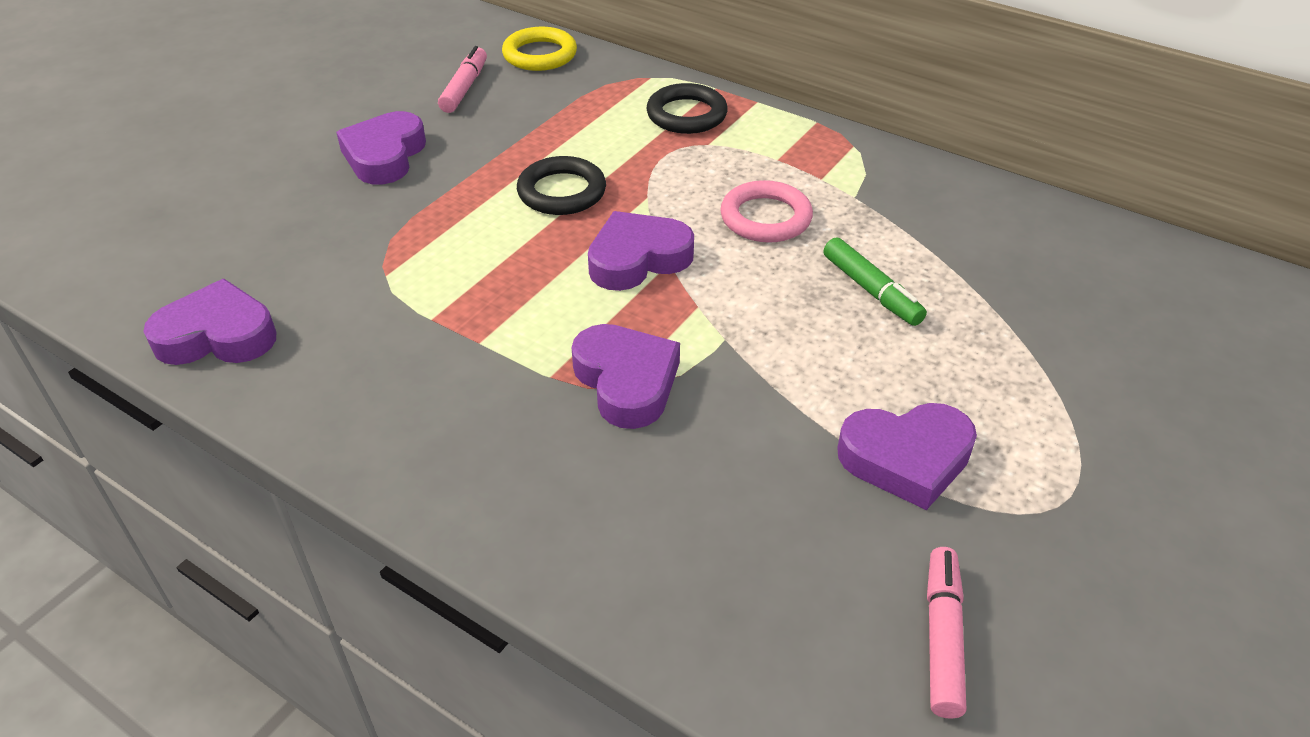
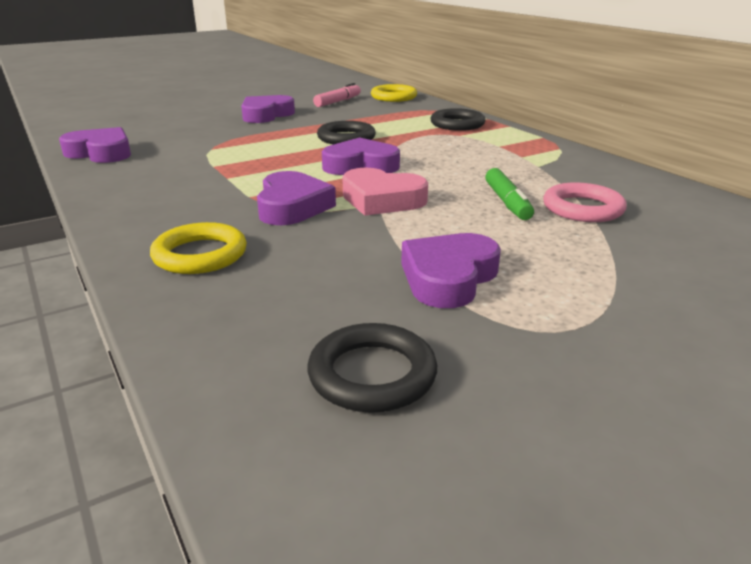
camera: 25 degrees right, 15 degrees down
pink ring [720,180,813,243] -> pink ring moved to [543,182,627,222]
purple heart [837,403,977,510] -> purple heart turned 105 degrees clockwise [401,233,501,308]
pink marker [927,547,966,719] -> black ring [307,323,437,413]
none -> yellow ring [150,222,247,274]
none -> pink heart [342,168,428,216]

